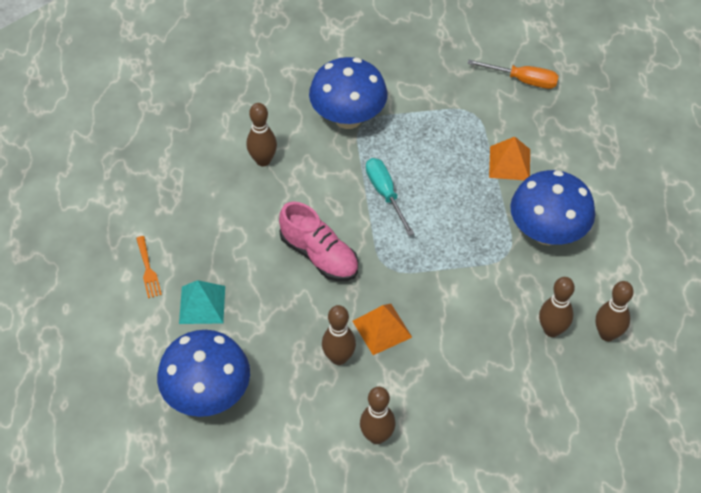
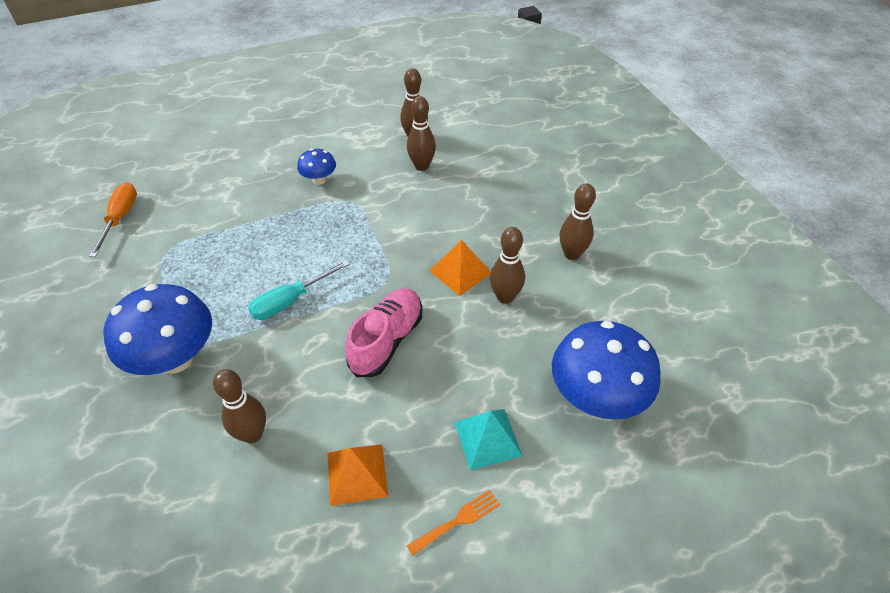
camera: 105 degrees left, 5 degrees down
orange pyramid [489,137,530,180] -> orange pyramid moved to [327,444,388,506]
blue mushroom [510,170,595,245] -> blue mushroom [297,148,336,185], size x0.50

